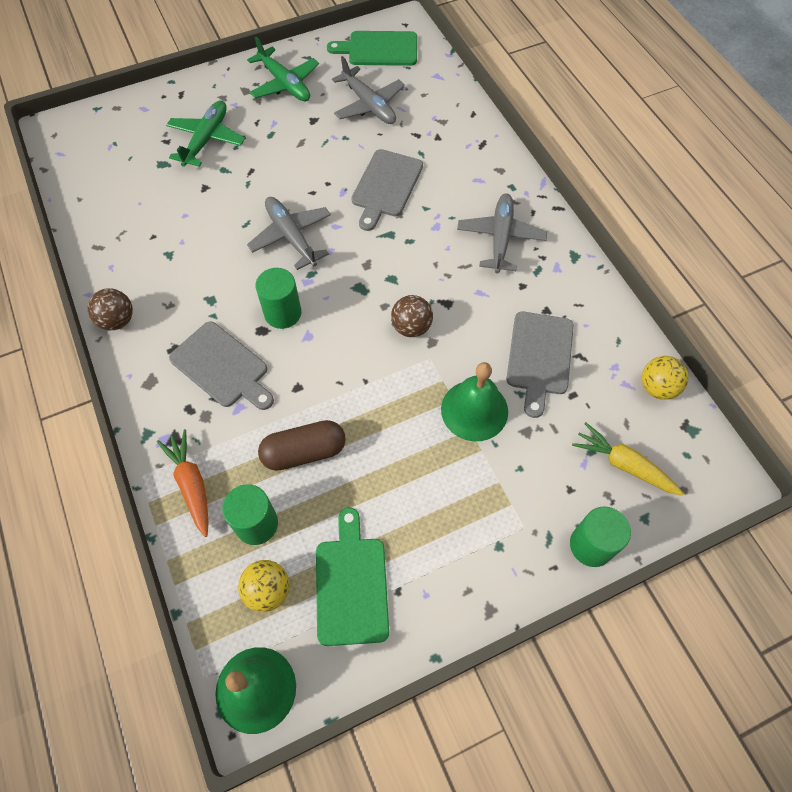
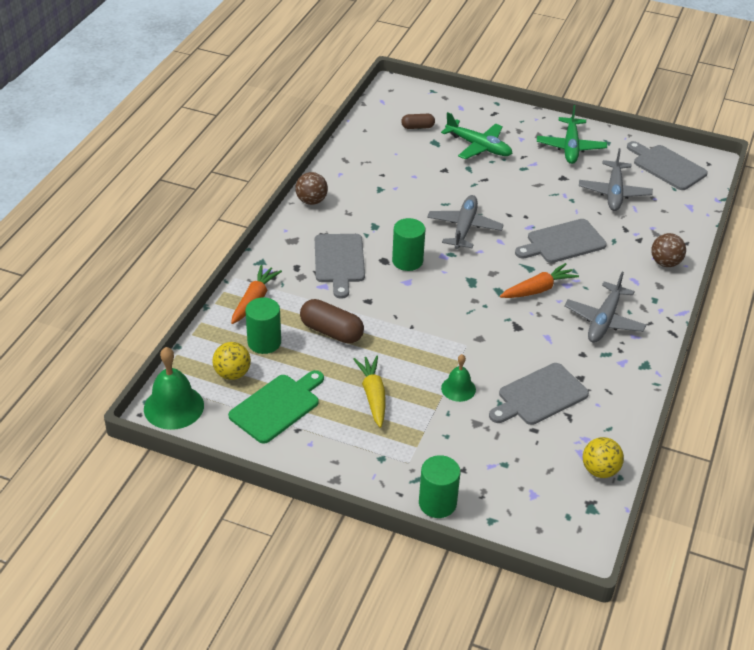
camera: 45 degrees right, 20 degrees down
green plane [166,100,245,167] -> green plane turned 60 degrees clockwise [441,112,512,159]
green cutting board [327,31,417,66] -> grey cutting board [627,141,708,190]
brown ball [391,295,433,337] -> brown ball moved to [651,233,686,267]
green bell [441,362,508,441] -> green bell [441,354,476,402], size x0.59
grey plane [457,193,547,273] -> grey plane turned 150 degrees clockwise [564,272,646,343]
yellow carrot [572,422,684,496] -> yellow carrot moved to [353,356,386,428]
none -> brown capsule [401,114,435,129]
none -> orange carrot [500,263,579,298]

